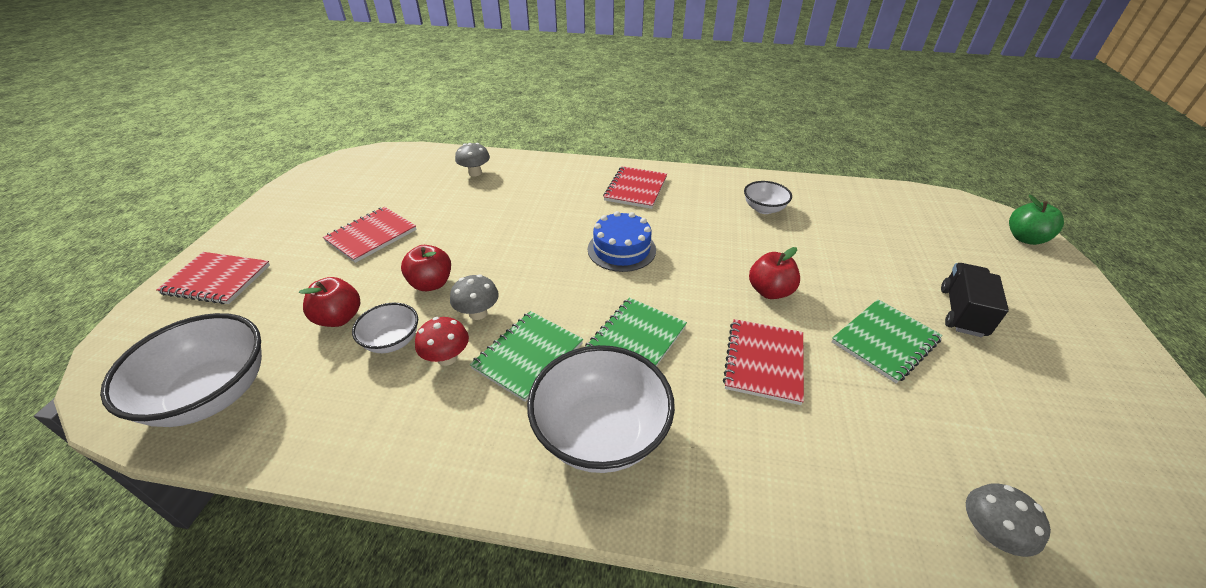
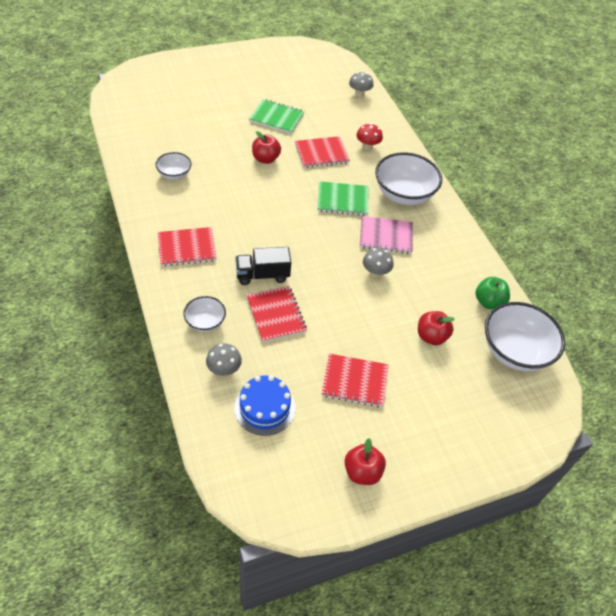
camera: 125 degrees left, 10 degrees up
red notebook [156,252,270,304] -> red notebook moved to [246,286,307,342]
white bowl [352,303,418,353] -> white bowl moved to [183,296,226,332]
red apple [401,245,451,291] -> red apple moved to [344,438,386,485]
red mushroom [415,317,469,366] -> red mushroom moved to [356,123,383,150]
green notebook [470,311,583,402] -> pink notebook [360,216,413,254]
blue cake [588,211,656,272] -> blue cake moved to [234,375,295,436]
black truck [941,263,1009,337] -> black truck moved to [235,247,291,285]
green apple [1009,194,1064,245] -> green apple moved to [475,277,510,309]

